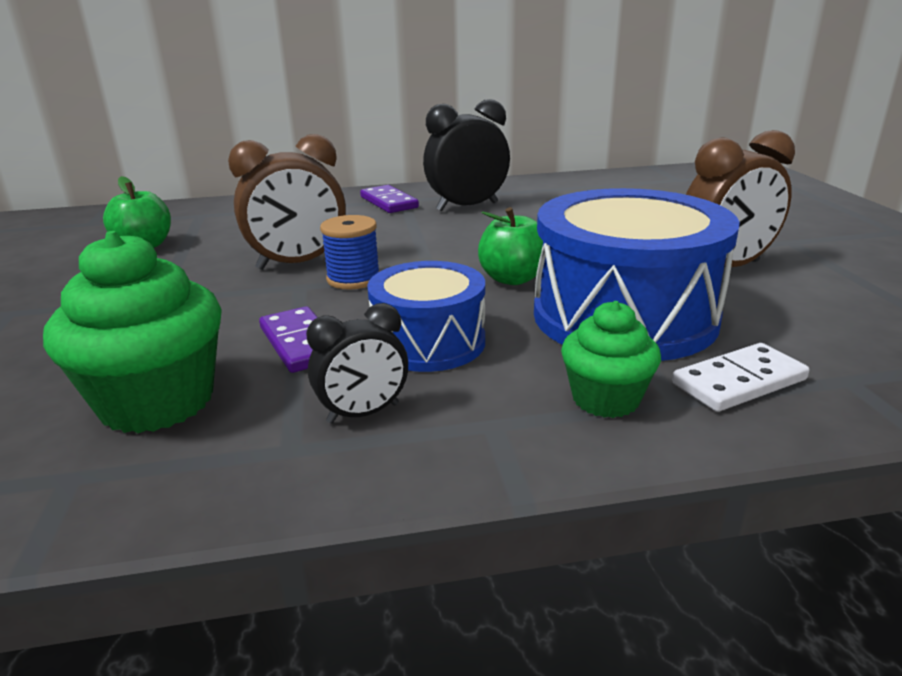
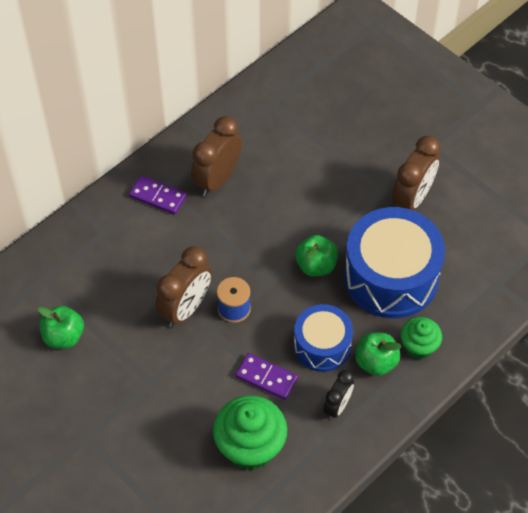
camera: 35 degrees left, 30 degrees up
black clock [423,99,510,211] -> brown clock [191,116,242,196]
white domino [672,343,809,412] -> none
none -> green apple [355,333,401,376]

